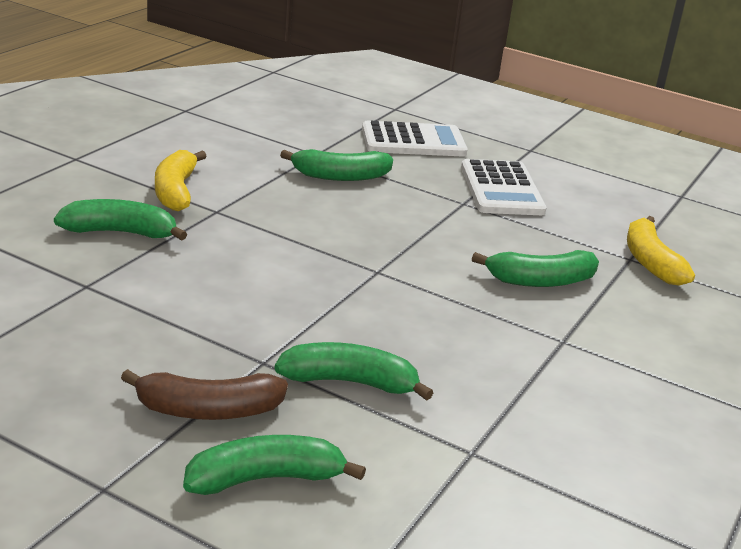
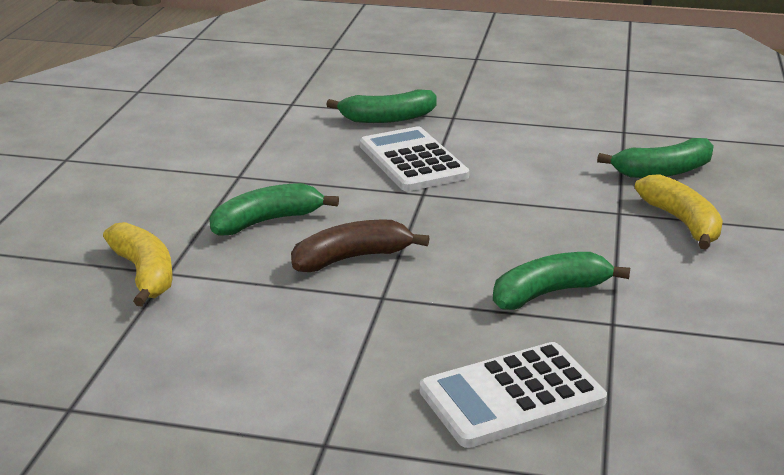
camera: 165 degrees right, 0 degrees up
brown banana [121,369,288,420] -> brown banana moved to [291,220,430,272]
green banana [183,435,366,495] -> none
white calculator [461,159,547,215] -> white calculator moved to [360,126,469,191]

